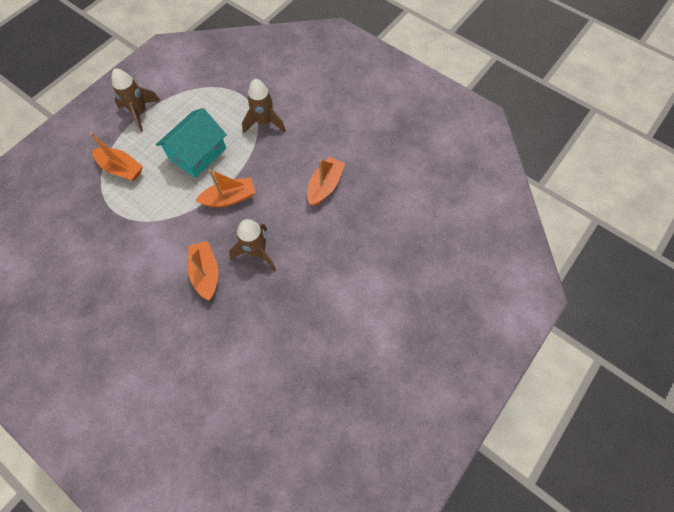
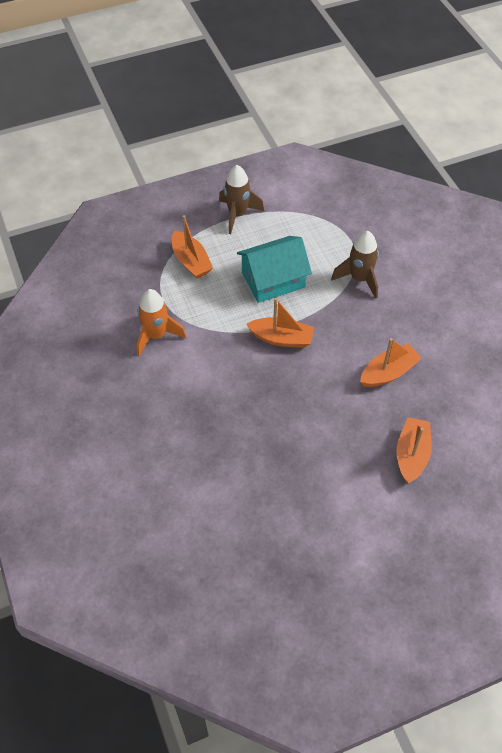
camera: 30 degrees right, 10 degrees down
orange boat [188,241,218,300] -> orange boat moved to [396,417,432,484]
brown rocket [229,219,276,271] -> none
none -> orange rocket [137,289,186,356]

